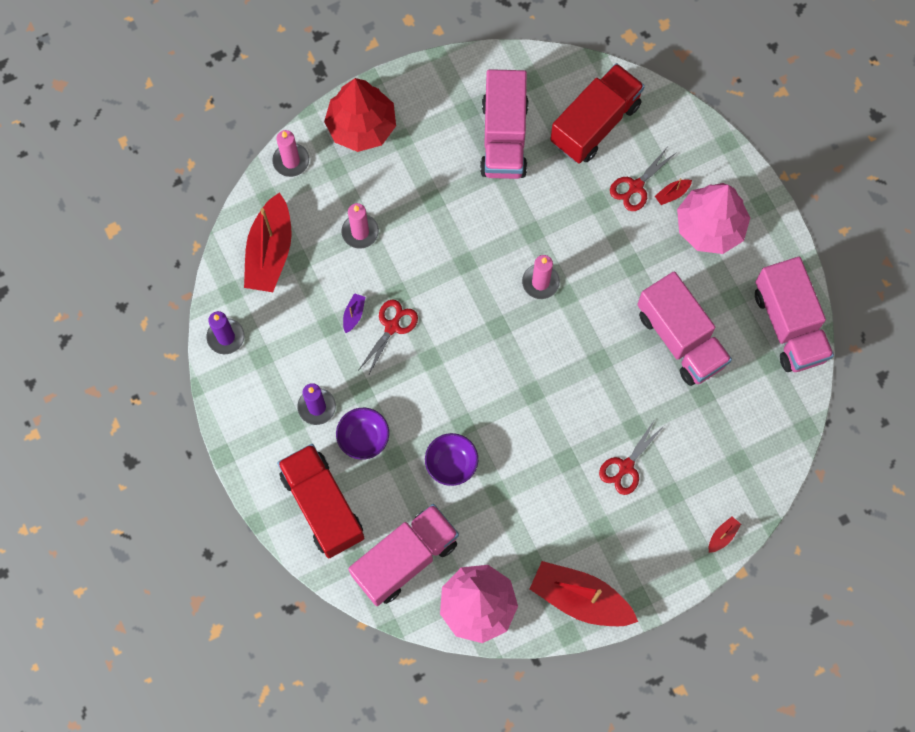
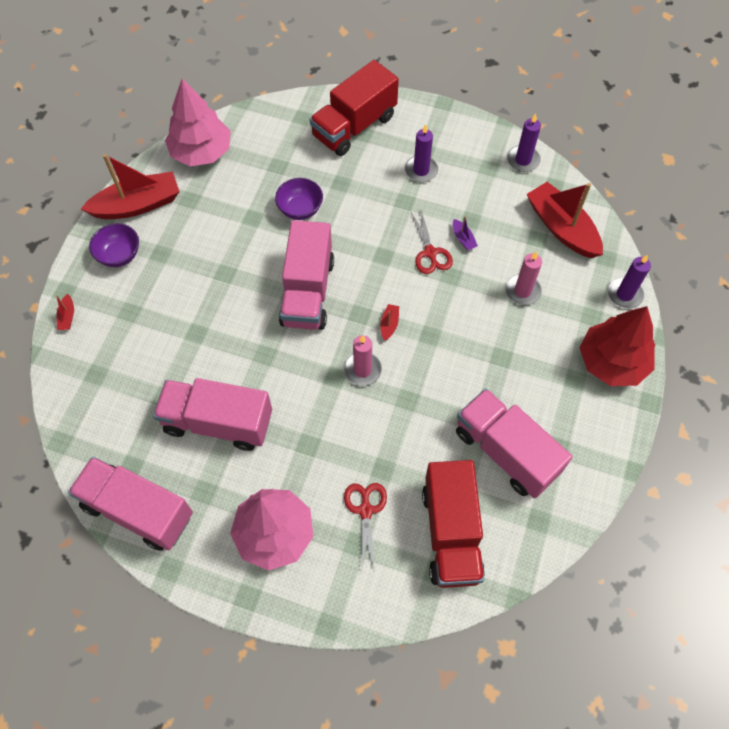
camera: 135 degrees right, 10 degrees down
pink candle [272,130,309,177] -> purple candle [608,255,651,308]
red truck [277,444,364,558] -> red truck turned 120 degrees clockwise [309,60,399,156]
purple bowl [336,408,389,460] -> purple bowl moved to [89,223,139,267]
pink truck [348,504,459,606] -> pink truck moved to [279,220,334,330]
red scissors [599,419,665,495] -> none
red boat [655,178,692,205] -> red boat moved to [380,304,399,341]

